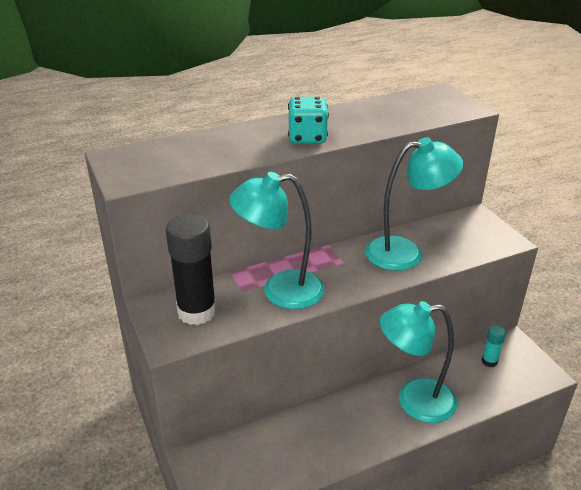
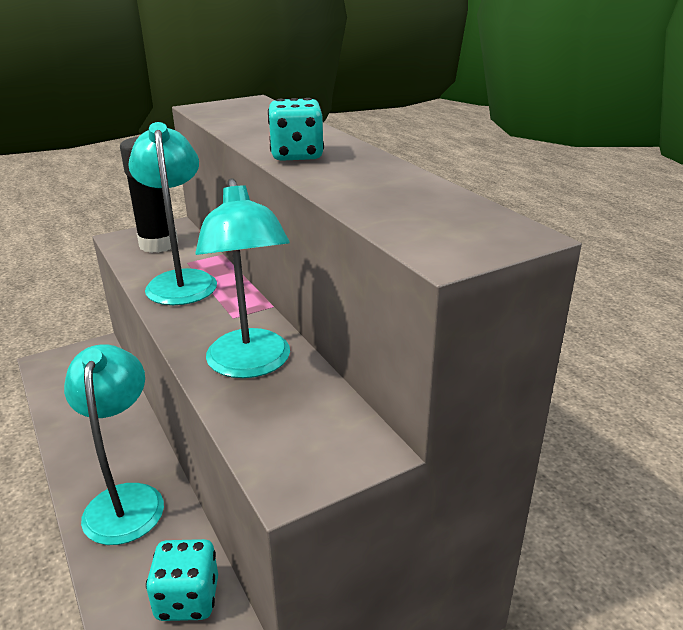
camera: 85 degrees right, 5 degrees down
turquoise glue stick [482,325,506,367] -> turquoise dice [146,539,218,621]

